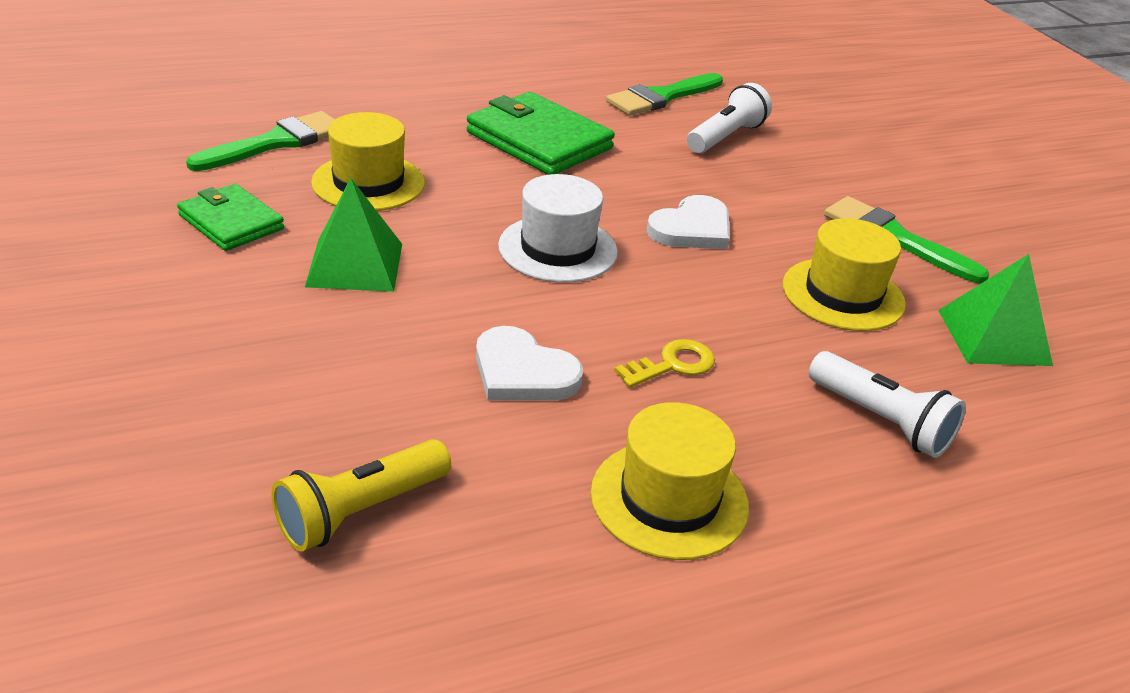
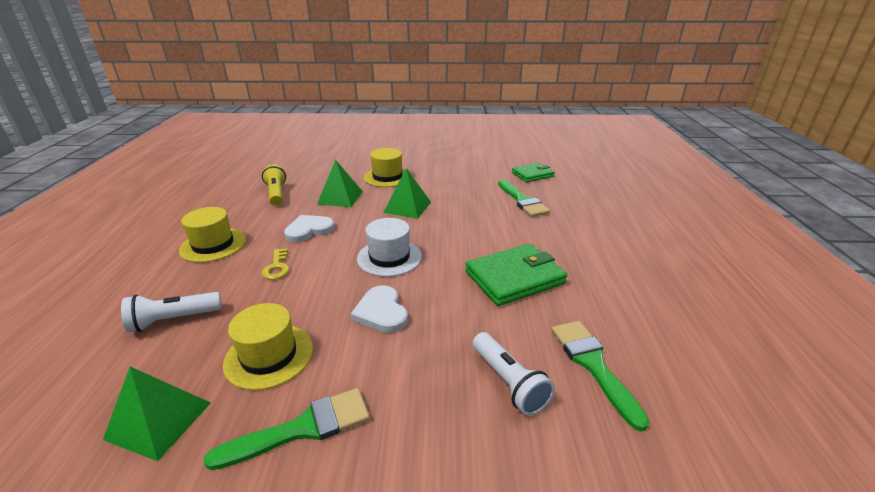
camera: 115 degrees right, 5 degrees down
green wallet [177,184,284,251] -> green wallet moved to [512,163,555,182]
yellow hat [311,112,425,211] -> yellow hat moved to [364,148,405,187]
none -> green pyramid [317,159,363,207]

